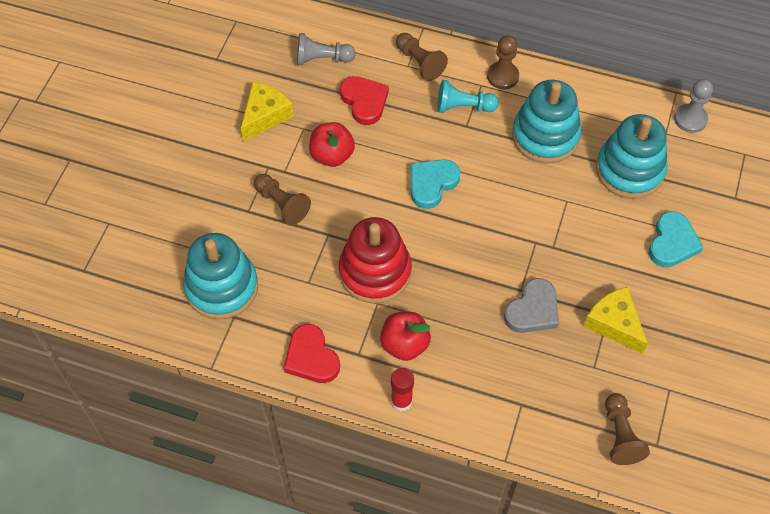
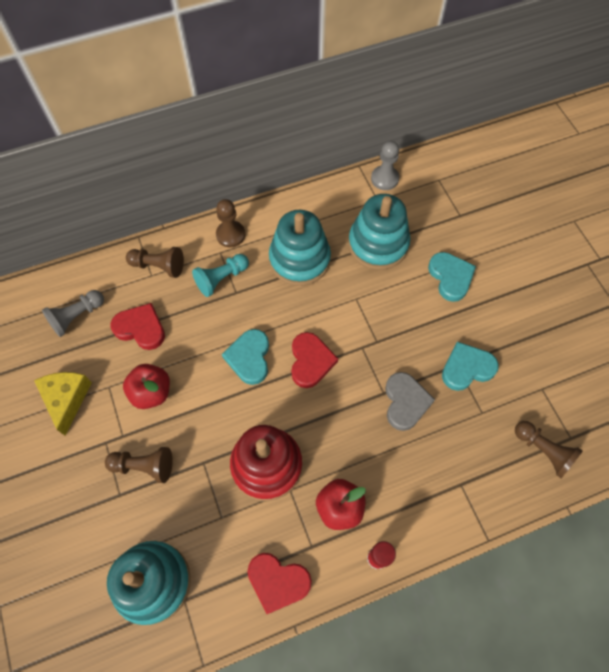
camera: 40 degrees left, 5 degrees up
yellow cheese [583,287,648,354] -> turquoise heart [442,342,499,391]
none -> red heart [291,332,338,388]

